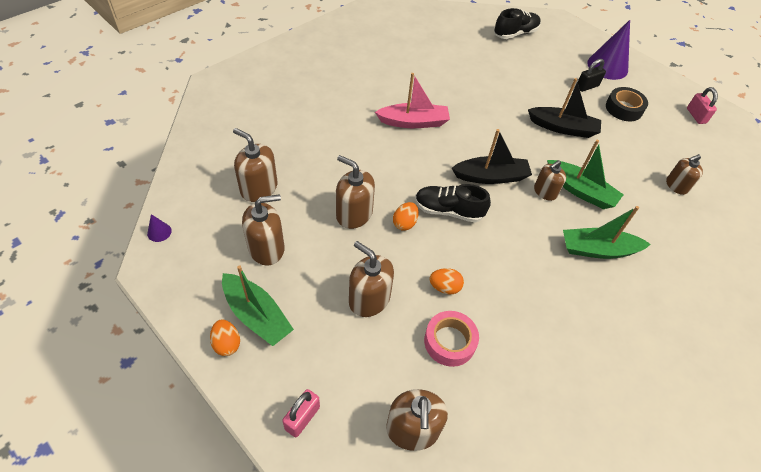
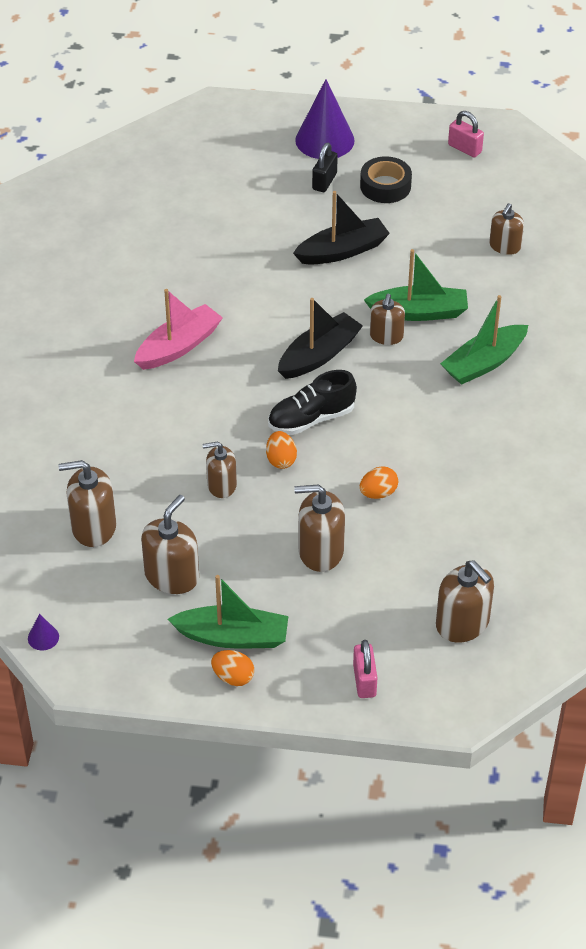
camera: 35 degrees left, 5 degrees down
brown soap dispenser [336,155,375,229] -> brown soap dispenser [202,441,237,498], size x0.66
pink tape [424,311,479,367] -> none
black shoe [494,8,541,39] -> none

